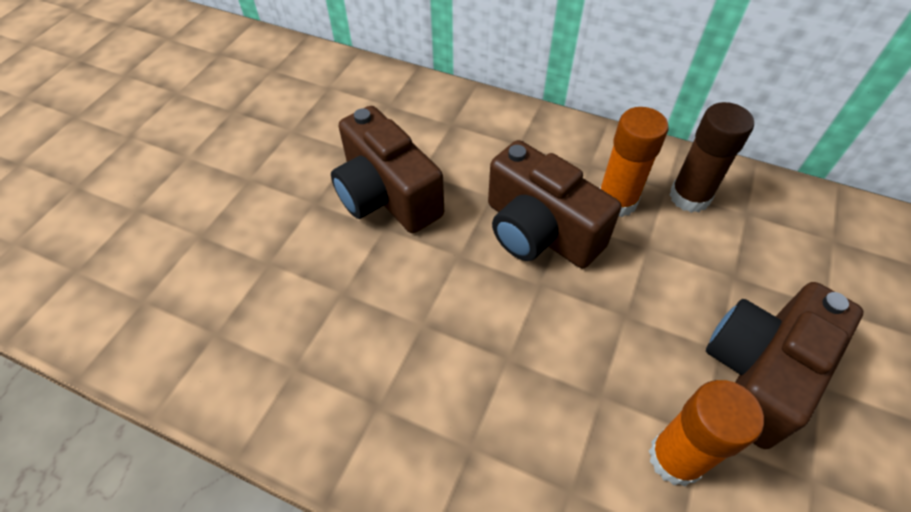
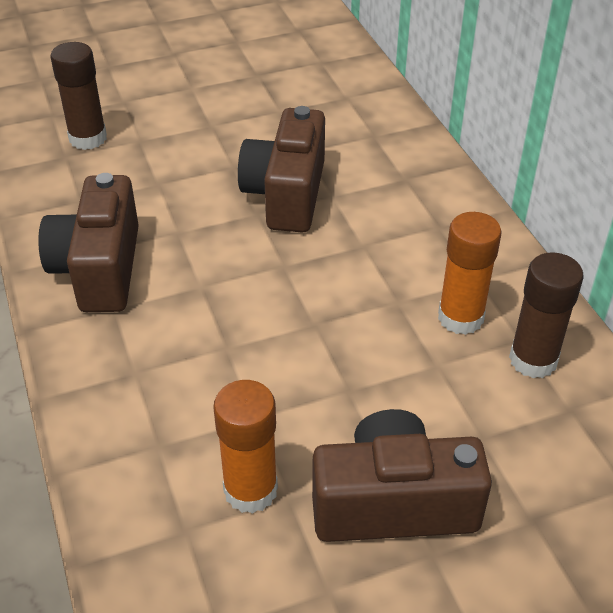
camera: 45 degrees right, 10 degrees down
brown camera [488,140,621,268] -> brown camera moved to [38,173,139,312]
none -> brown glue stick [50,42,107,150]

